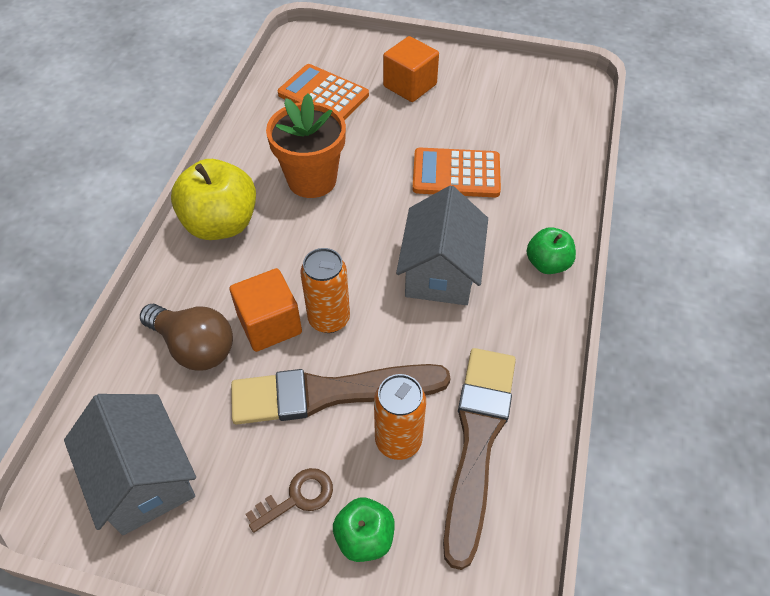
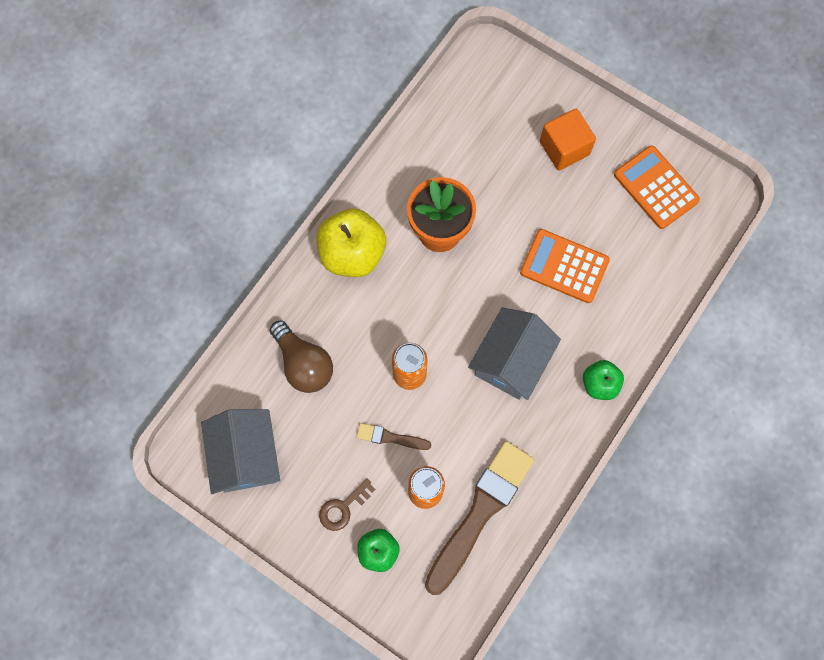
camera: 20 degrees right, 20 degrees up
orange cube [229,268,302,352] -> none
brown brush [231,364,451,425] -> brown brush [356,423,431,450], size x0.45
brown key [245,468,333,533] -> brown key turned 150 degrees clockwise [319,478,376,531]
orange calculator [278,64,369,120] -> orange calculator moved to [614,146,700,229]

